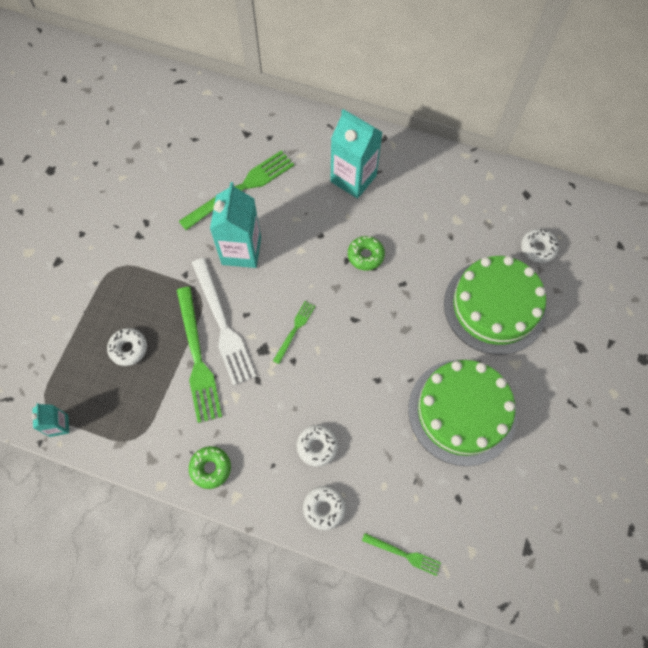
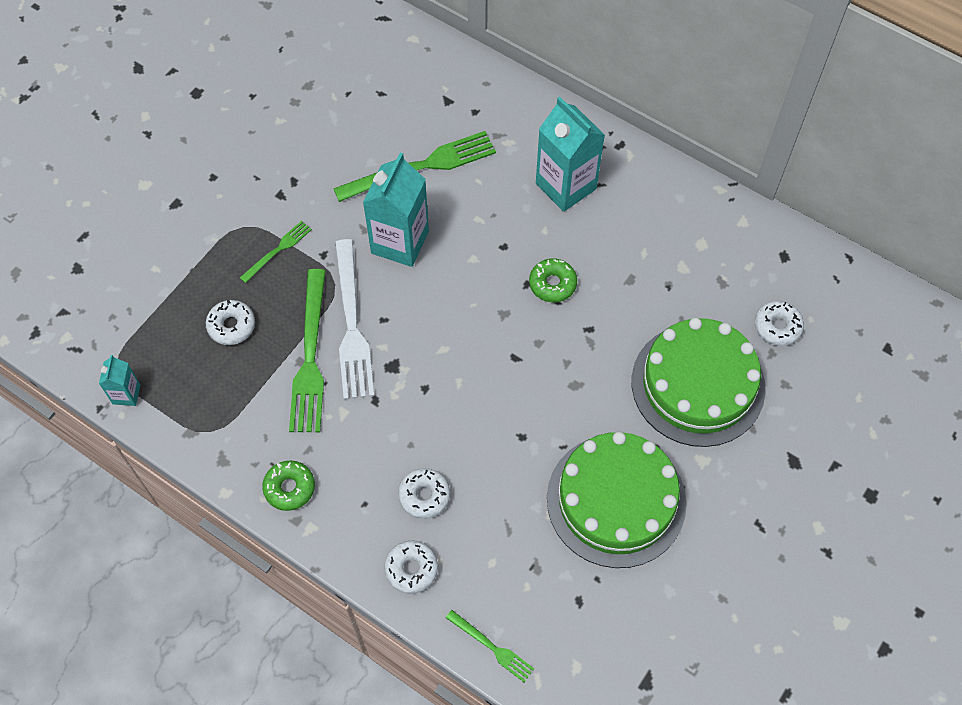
camera: 15 degrees right, 5 degrees down
green fork [273,301,315,364] -> green fork moved to [240,221,312,283]

